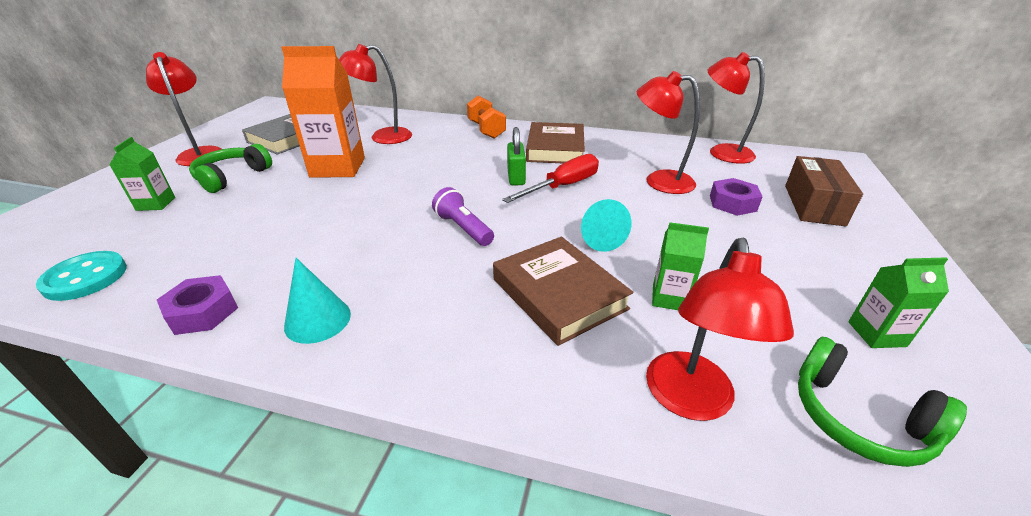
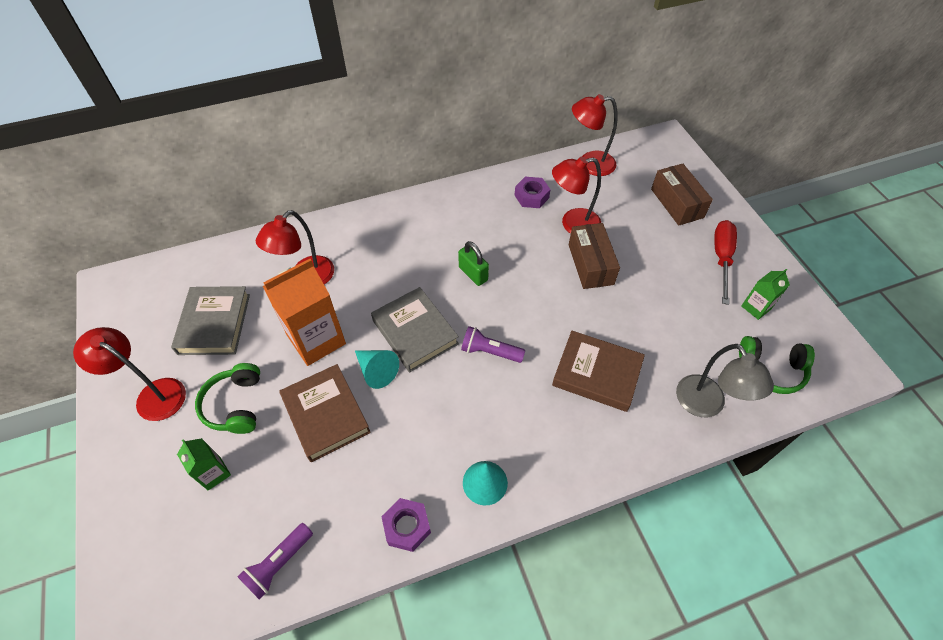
camera: 35 degrees left, 20 degrees up
turquoise button [36,251,127,301] -> purple flashlight [237,523,313,600]
orange dumbbell [467,96,506,139] -> none
red screwdriver [502,154,599,203] -> red screwdriver moved to [714,220,737,305]
brown book [526,122,585,163] -> brown book moved to [279,364,371,462]
turquoise cone [581,199,631,252] -> turquoise cone moved to [355,350,399,389]
red lamp [646,238,794,421] -> grey lamp [676,344,774,417]
green carton [652,222,709,310] -> none
purple nut [710,178,763,216] -> purple nut moved to [515,177,551,208]
none -> grey book [371,287,459,372]
none -> brown box [569,223,620,289]

